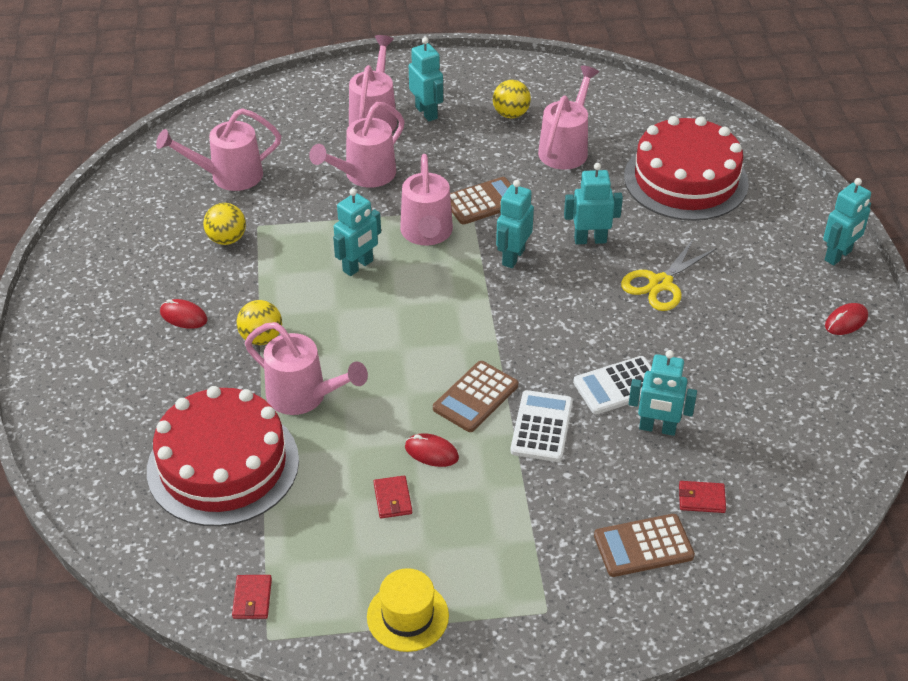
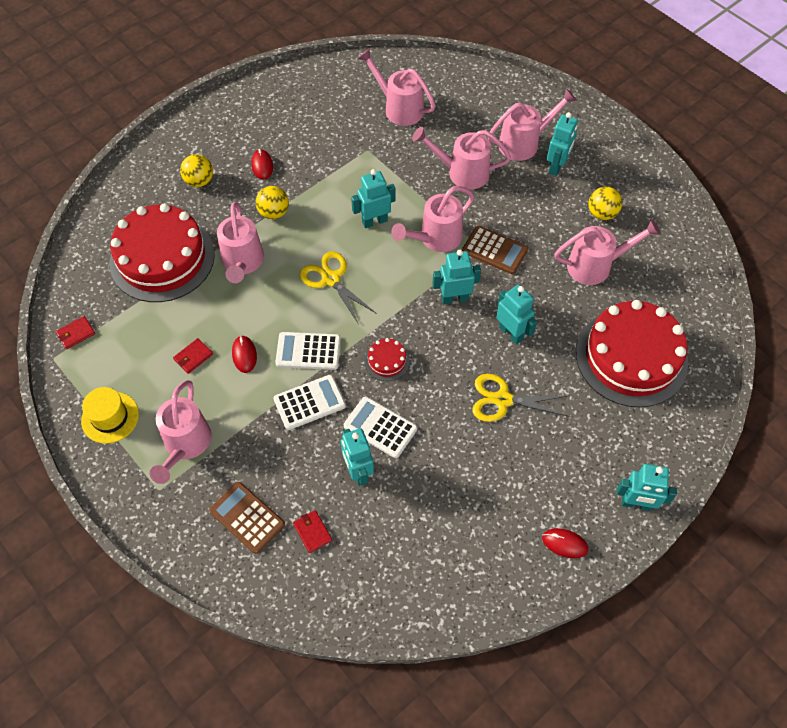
camera: 55 degrees right, 15 degrees up
yellow ball [203,203,246,245] -> yellow ball moved to [180,154,213,187]
turquoise robot [333,188,381,276] -> turquoise robot turned 150 degrees clockwise [351,169,395,228]
brown calculator [433,361,518,432] -> white calculator [275,332,341,370]
none -> pink watering can [150,380,212,484]
none -> yellow scissors [300,251,377,325]
none -> red cake [365,338,410,381]

